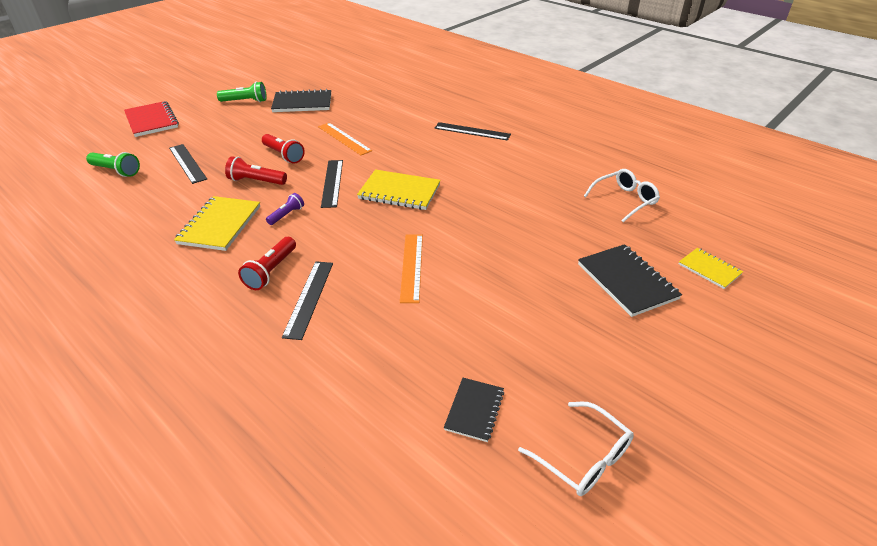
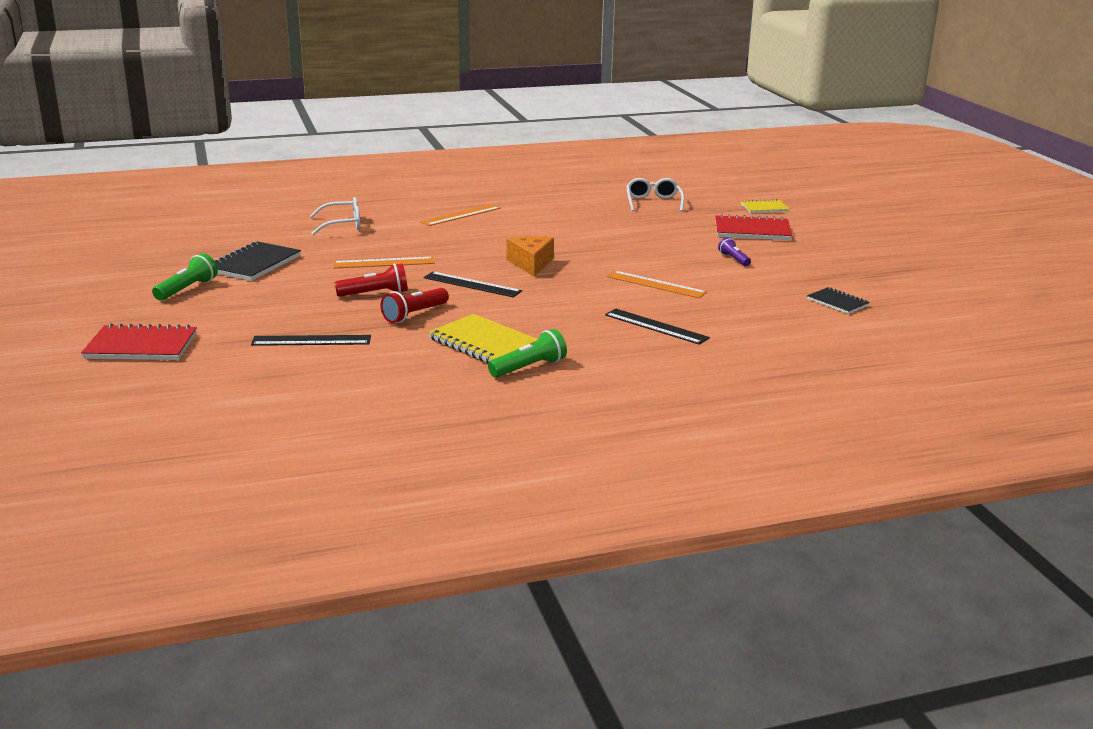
camera: 60 degrees left, 15 degrees down
green flashlight [86,152,140,177] -> green flashlight moved to [488,329,567,377]
red flashlight [238,237,296,290] -> none
purple flashlight [266,193,304,225] -> purple flashlight moved to [718,237,751,266]
yellow notebook [357,170,441,210] -> orange cheese [507,236,554,277]
black ruler [434,122,511,141] -> orange ruler [420,204,501,226]
white glasses [518,402,634,496] -> white glasses moved to [310,197,360,235]
black notebook [578,244,682,317] -> red notebook [715,214,792,240]

